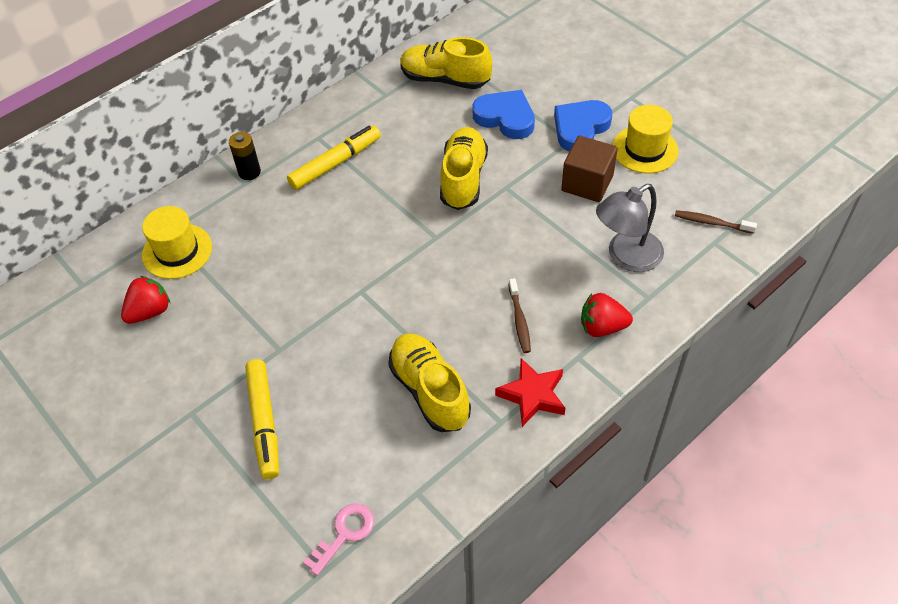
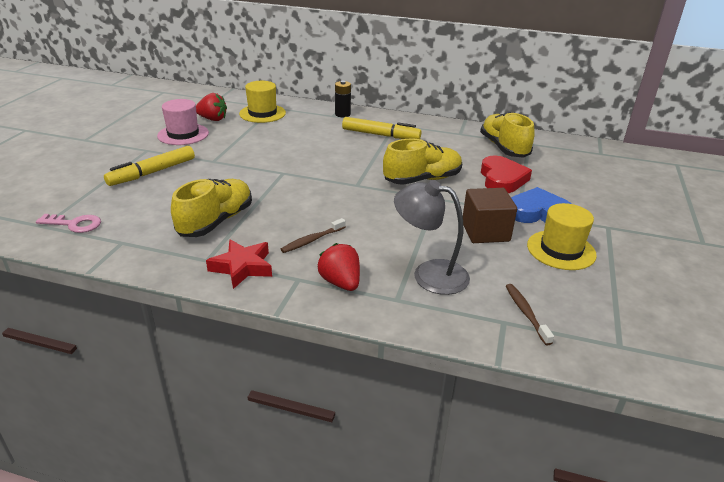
camera: 55 degrees right, 20 degrees down
blue heart [472,90,535,139] -> red heart [481,156,532,193]
none -> pink hat [157,99,209,145]

